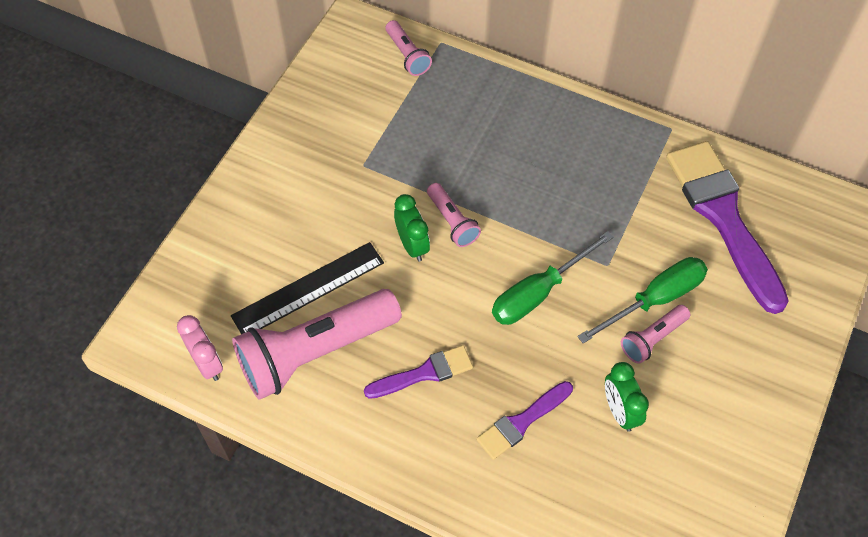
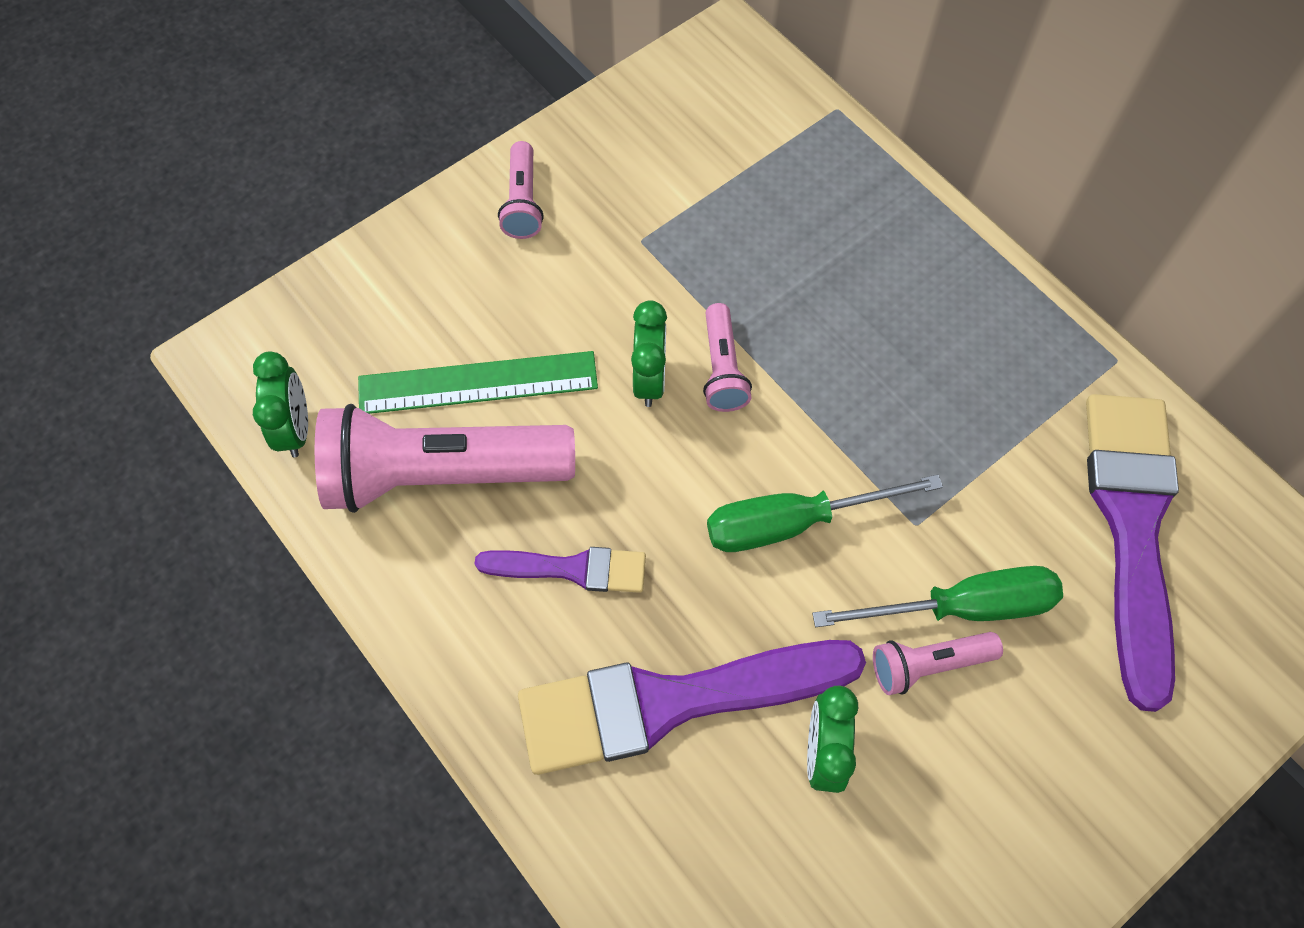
camera: 25 degrees right, 5 degrees up
pink clock [177,315,223,381] -> green clock [253,352,308,457]
black ruler [231,242,384,334] -> green ruler [358,351,598,414]
pink flashlight [386,20,432,76] -> pink flashlight moved to [498,141,544,239]
purple brush [476,381,573,460] -> purple brush [518,640,866,775], size x1.95

